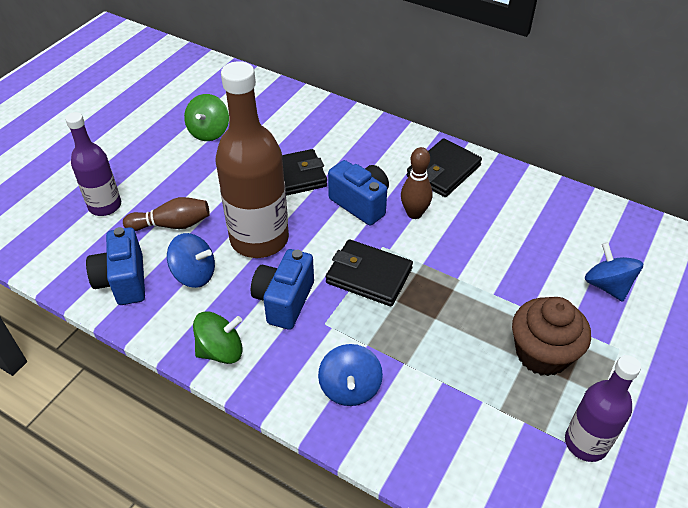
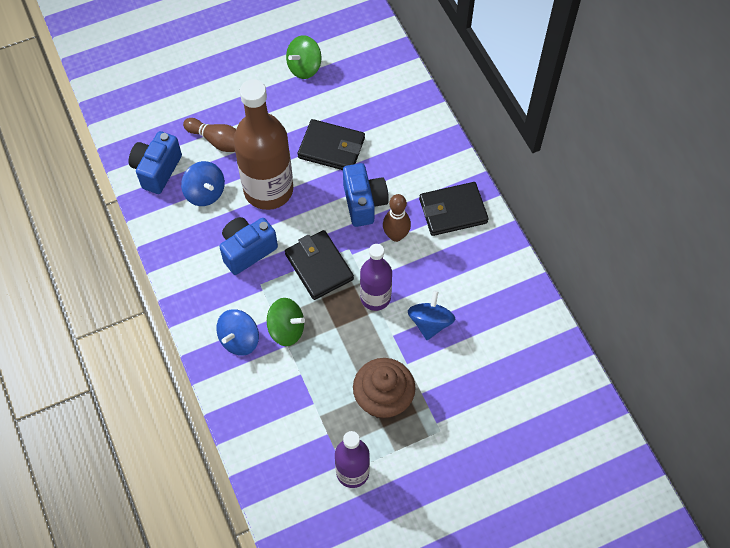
camera: 35 degrees right, 15 degrees up
purple bottle [65,112,121,216] -> purple bottle moved to [360,244,392,311]
green spinning top [193,312,243,364] -> green spinning top moved to [267,298,305,346]
blue spinning top [585,242,643,302] -> blue spinning top moved to [408,290,455,340]

